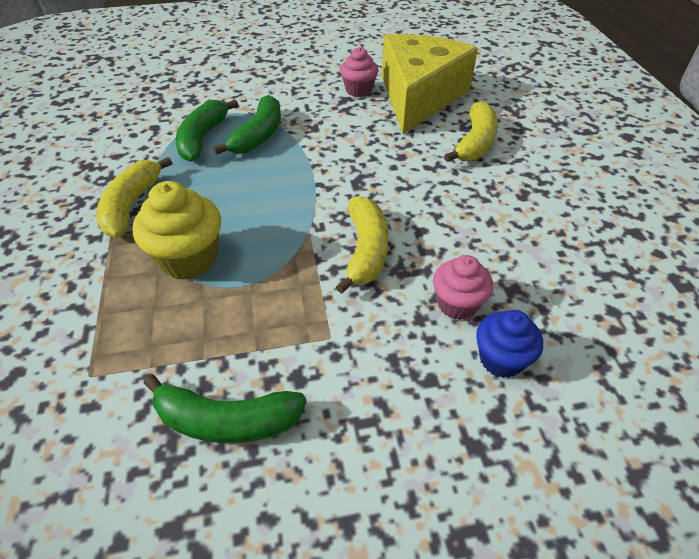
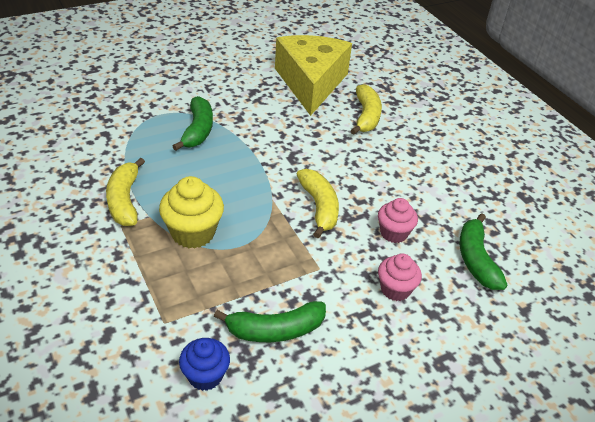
camera: 20 degrees left, 5 degrees down
green banana [175,99,238,162] -> green banana moved to [459,213,507,290]
pink cupcake [340,47,379,97] -> pink cupcake moved to [378,253,422,301]
blue cupcake [476,310,543,378] -> blue cupcake moved to [179,338,230,391]

